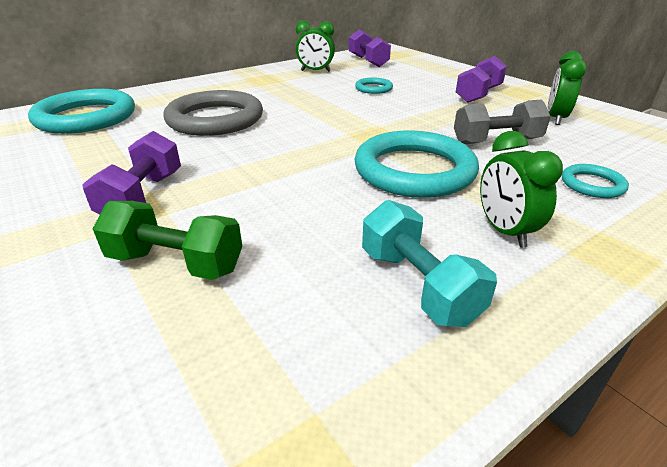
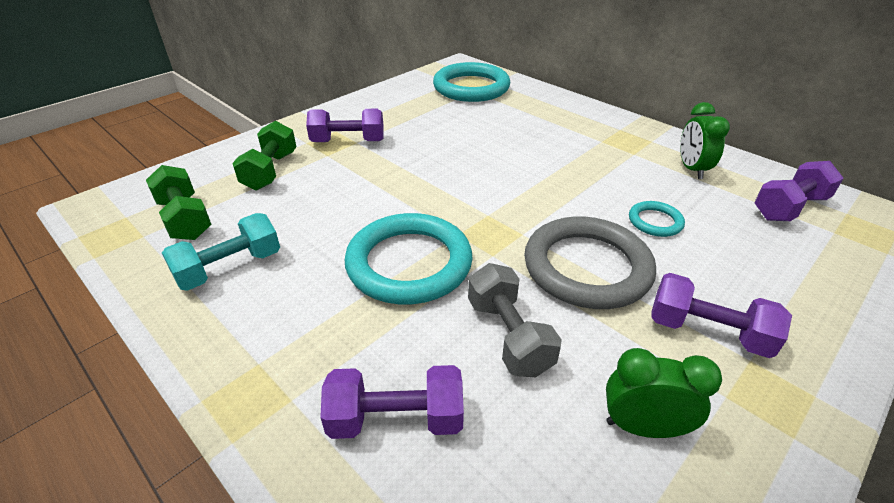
camera: 80 degrees right, 5 degrees up
grey ring [163,90,263,136] -> grey ring moved to [524,217,656,309]
green clock [480,131,563,248] -> none
turquoise ring [562,164,629,198] -> purple dumbbell [320,365,464,439]
none -> green dumbbell [146,165,212,240]

